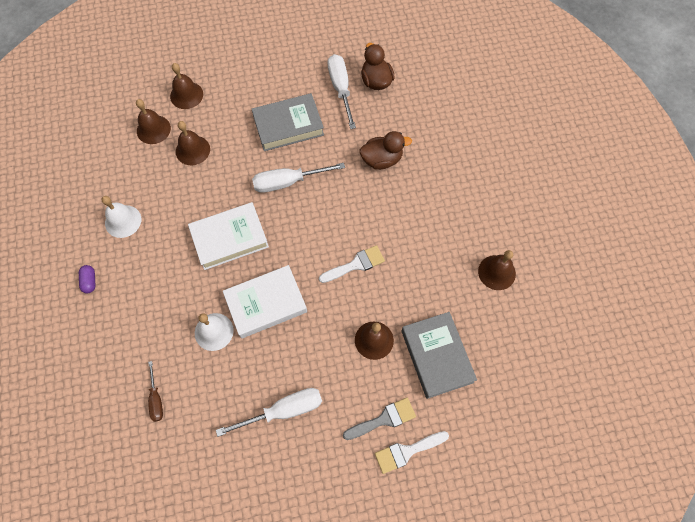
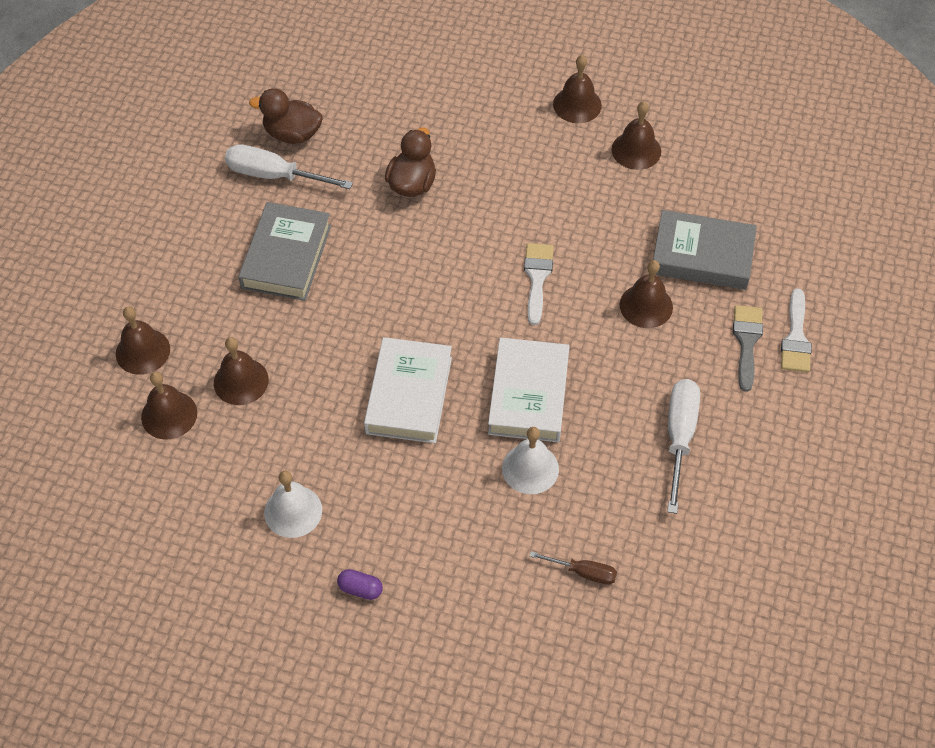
camera: 60 degrees left, 10 degrees down
white screwdriver [252,163,345,193] -> none
none -> brown bell [553,55,602,123]

